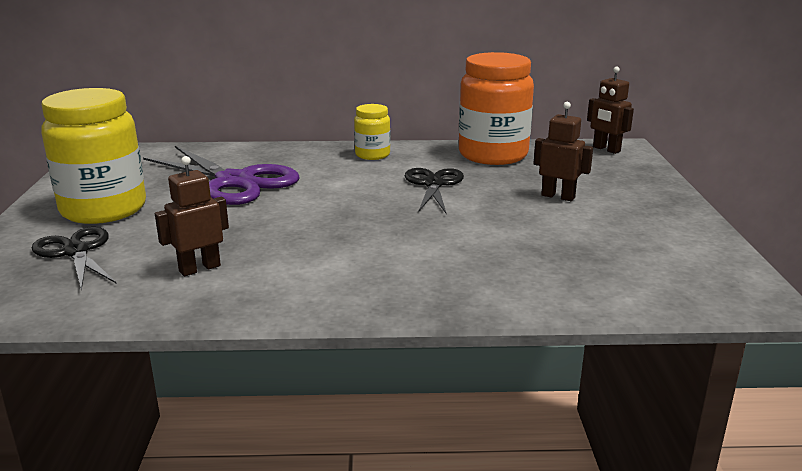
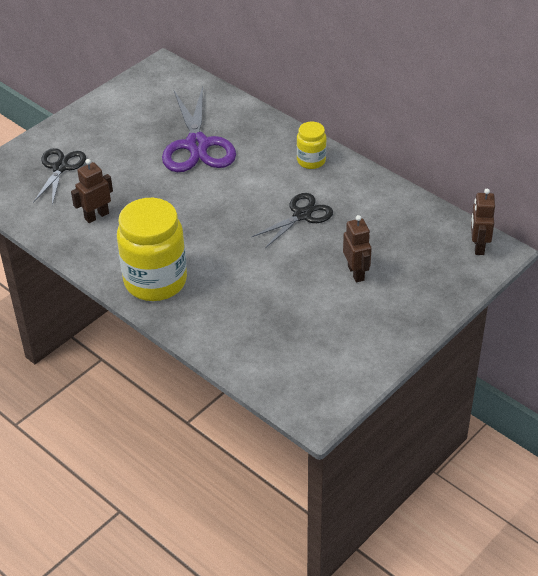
camera: 45 degrees right, 20 degrees up
yellow jar [41,88,146,224] -> yellow jar moved to [117,198,187,301]
brown robot [155,156,229,276] -> brown robot turned 45 degrees counterclockwise [71,159,113,223]
orange jar [459,52,534,165] -> none

